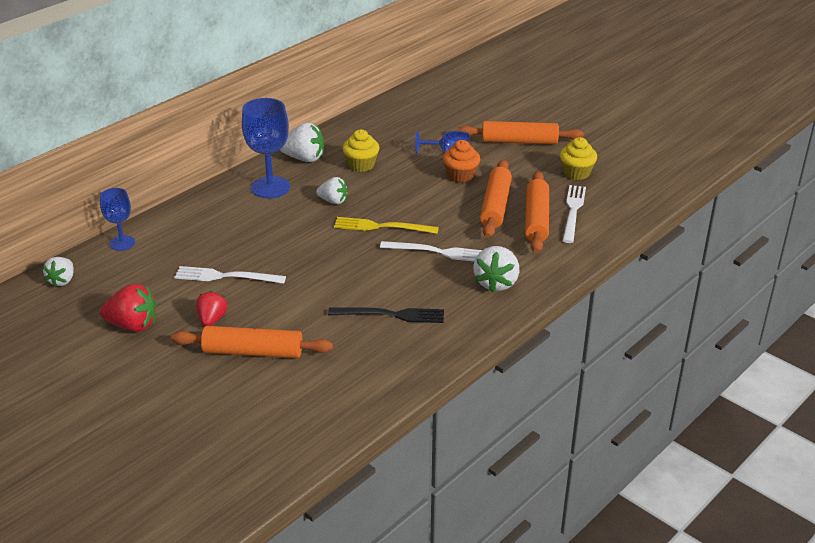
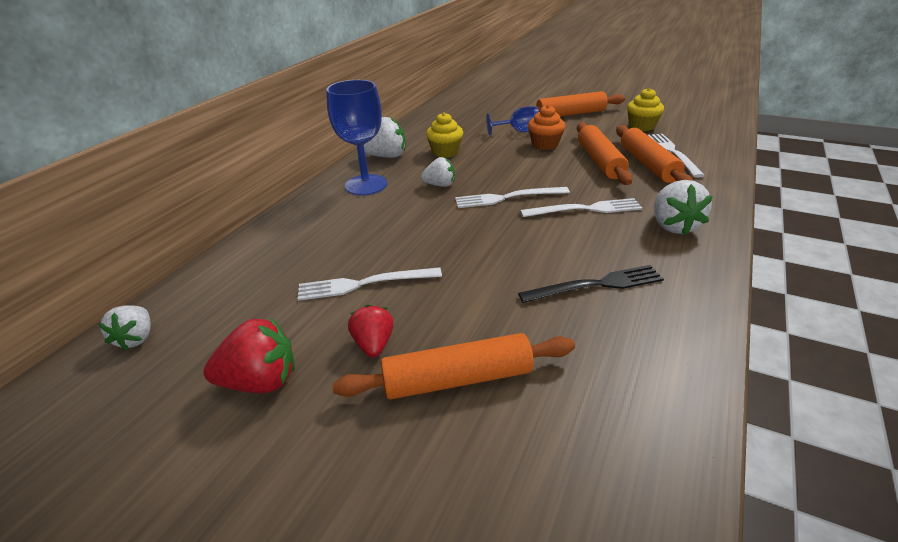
camera: 15 degrees left, 0 degrees up
blue goblet [100,188,135,251] -> none
yellow fork [334,217,439,234] -> white fork [455,187,570,208]

